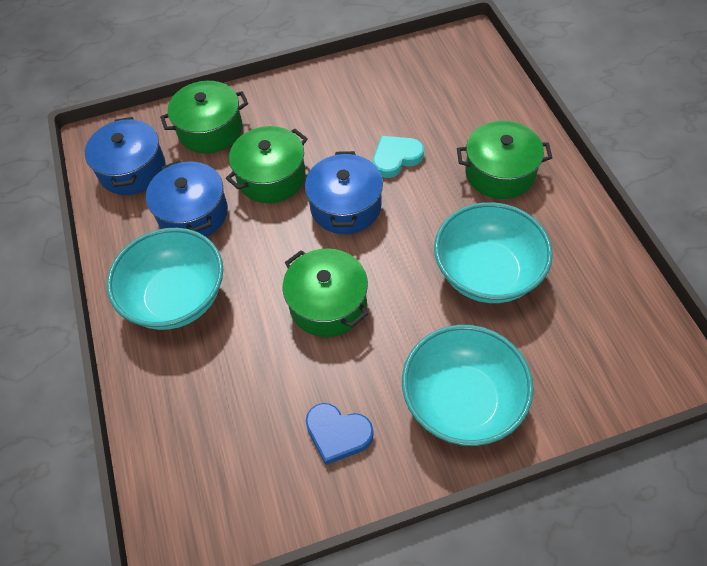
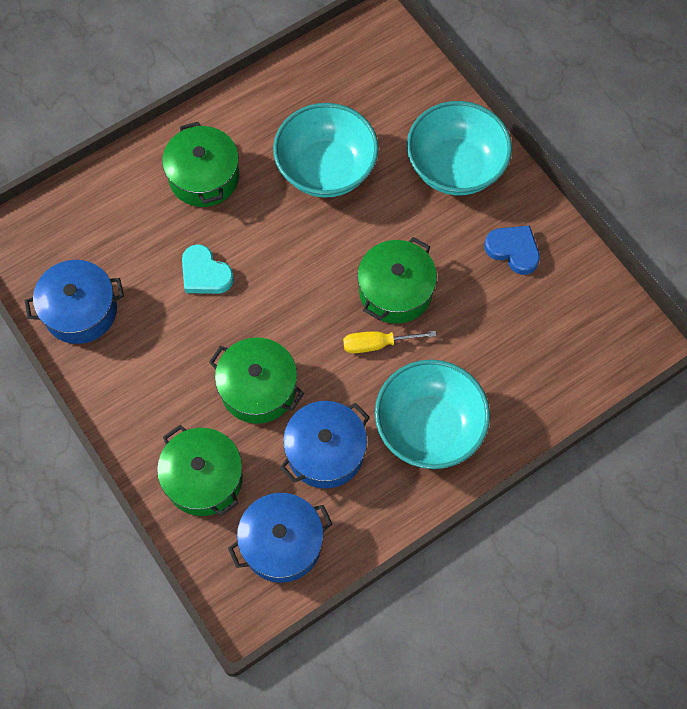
camera: 110 degrees left, 10 degrees up
blue pot [305,151,383,234] -> blue pot moved to [25,260,124,344]
blue heart [306,403,374,465] -> blue heart turned 60 degrees counterclockwise [485,225,540,275]
none -> yellow screwdriver [343,331,436,353]

